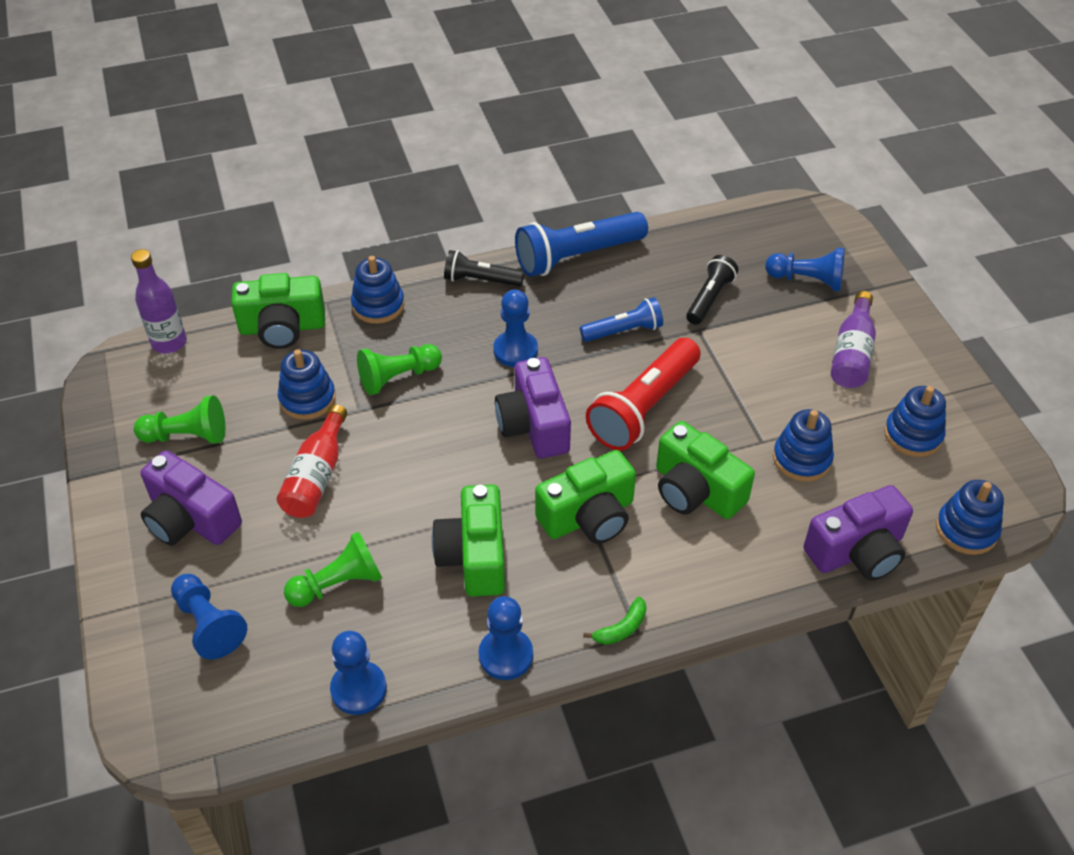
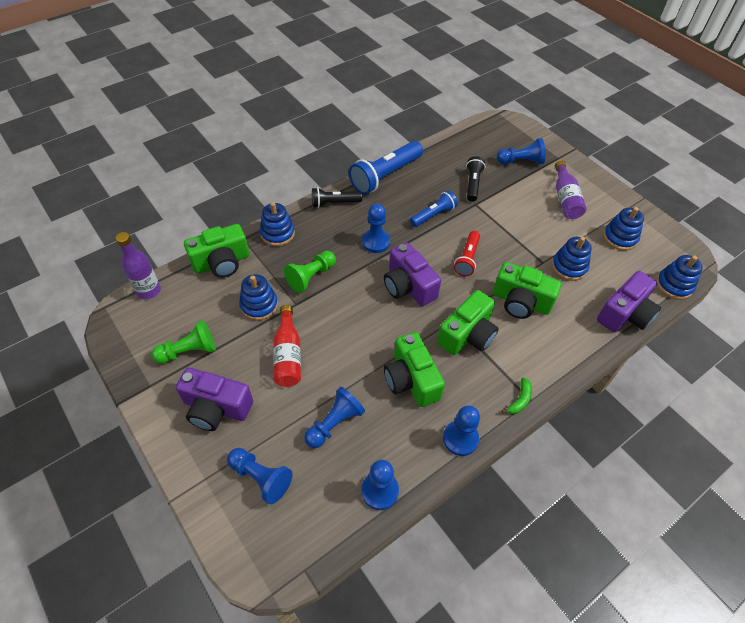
camera: 20 degrees left, 5 degrees up
green pawn [284,531,382,607] -> blue pawn [304,387,365,448]
red flashlight [586,338,701,451] -> red flashlight [454,231,480,276], size x0.58

